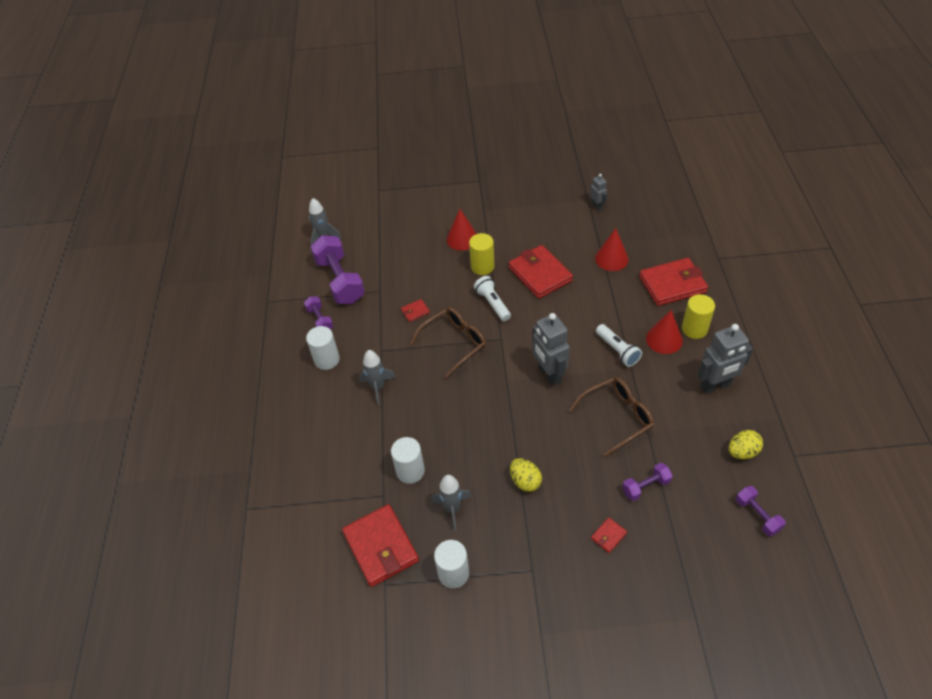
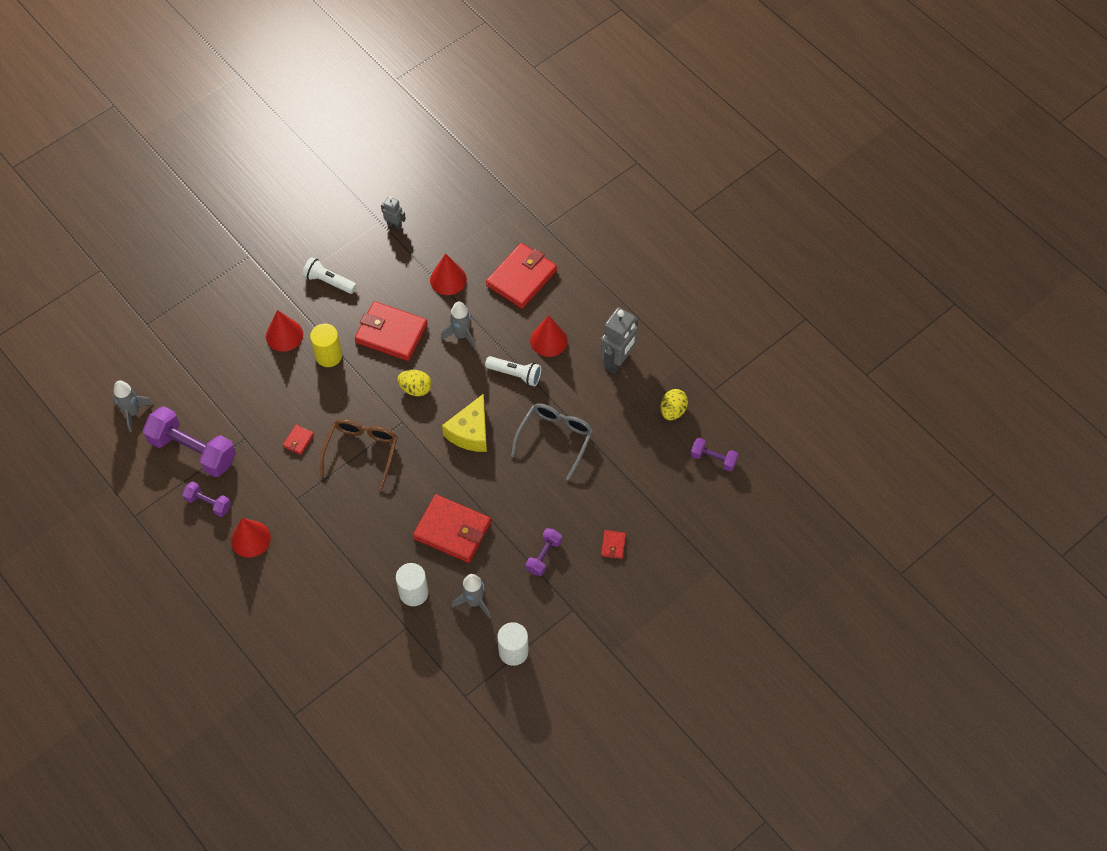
camera: 40 degrees left, 10 degrees up
white cylinder [306,326,340,370] -> red cone [231,518,271,558]
red wallet [342,504,419,587] -> red wallet moved to [413,494,491,563]
grey rocket [359,350,396,405] -> grey rocket moved to [441,301,476,349]
white flashlight [474,276,511,321] -> white flashlight moved to [302,257,357,294]
yellow egg [510,458,542,492] -> yellow egg moved to [397,370,432,396]
grey robot [532,313,570,386] -> yellow cheese [442,394,487,452]
brown glasses [569,377,654,457] -> grey glasses [511,403,593,481]
purple dumbbell [622,463,673,501] -> purple dumbbell moved to [526,528,562,576]
yellow cylinder [682,294,715,339] -> none

